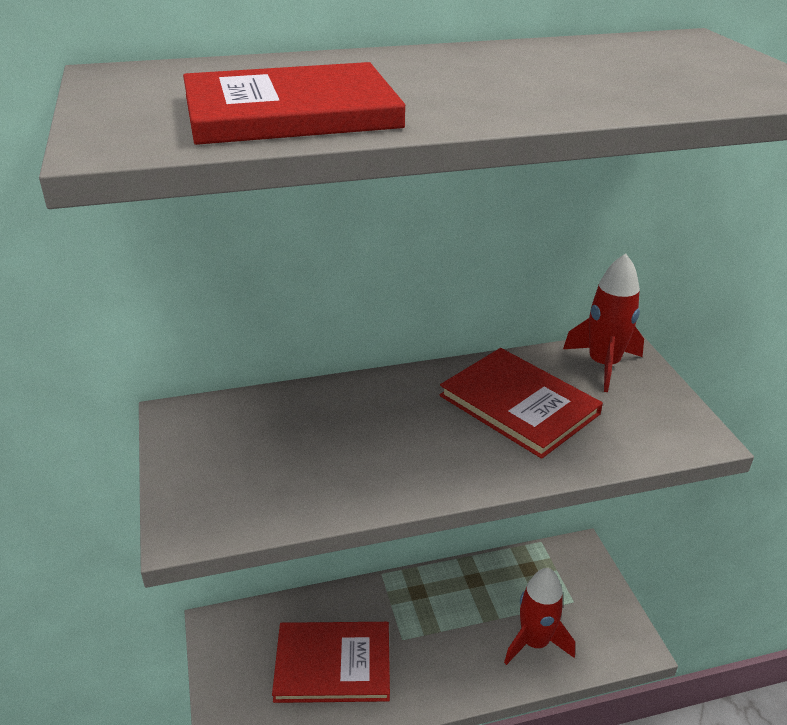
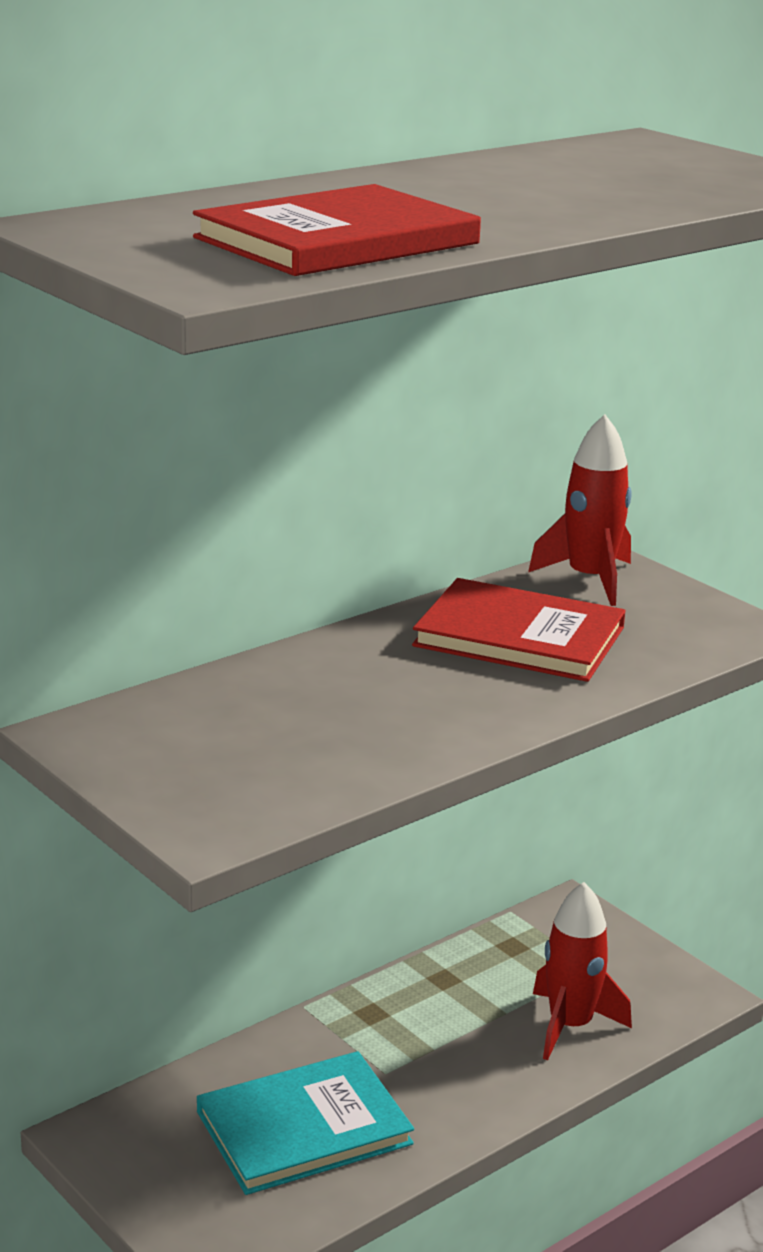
camera: 25 degrees left, 10 degrees down
red book [272,622,390,703] -> turquoise book [197,1051,414,1195]

